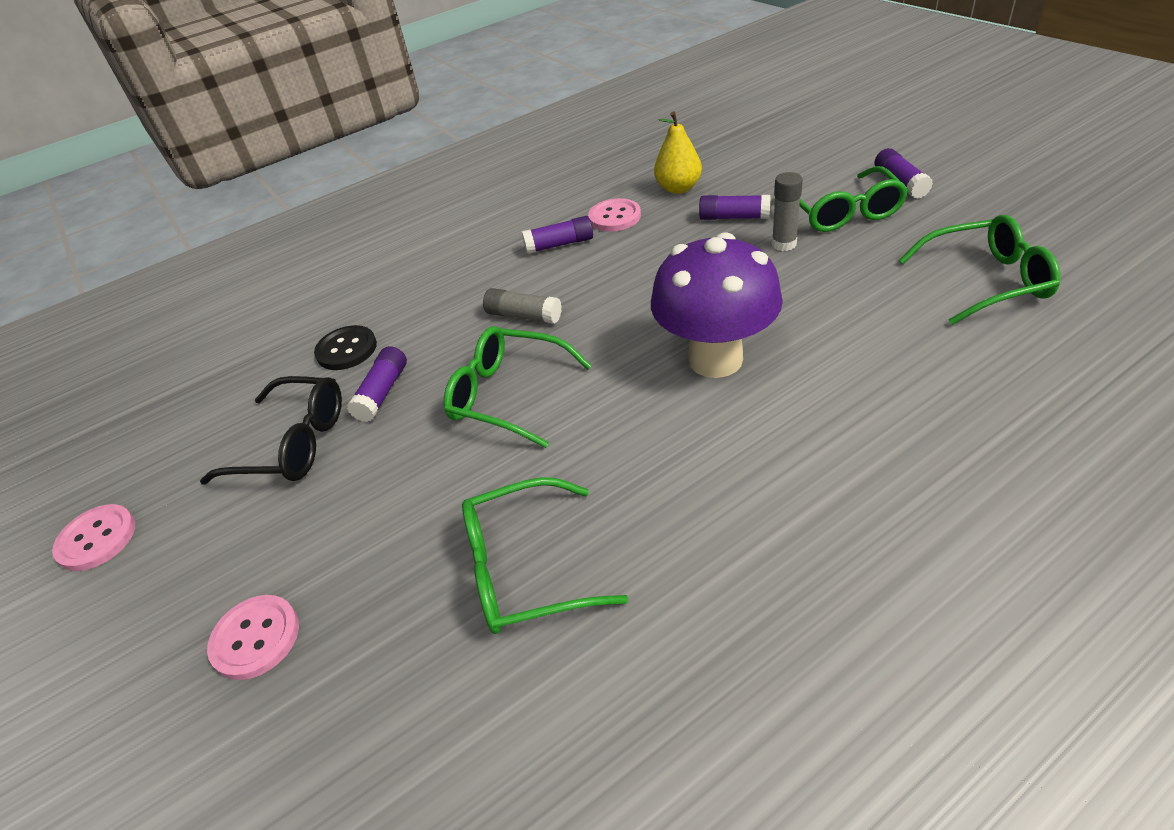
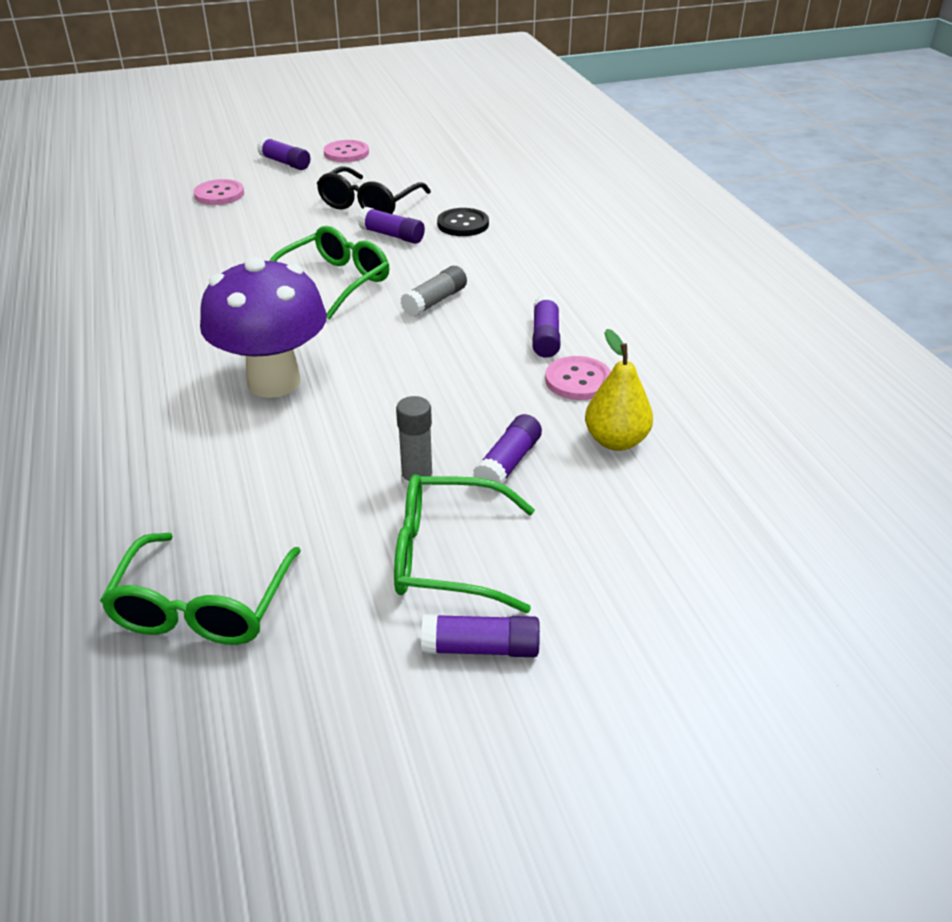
camera: 100 degrees right, 5 degrees down
green glasses [462,477,628,634] -> none
none -> purple glue stick [257,137,310,170]

